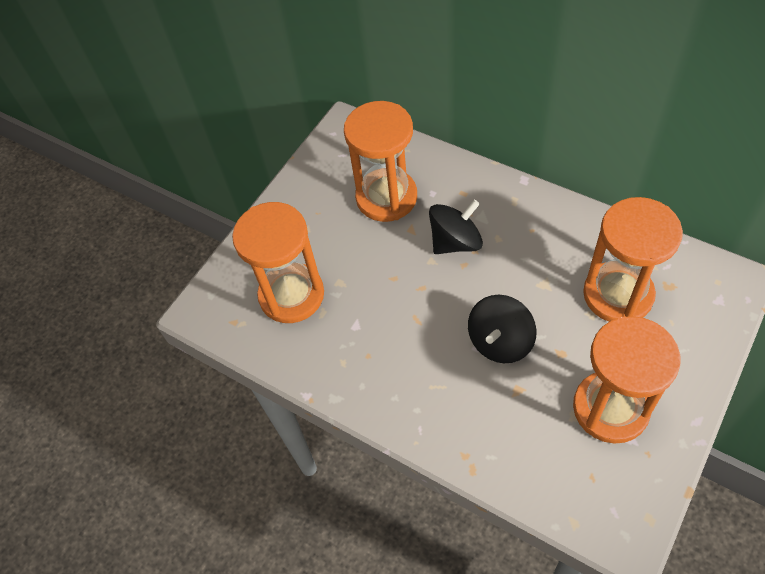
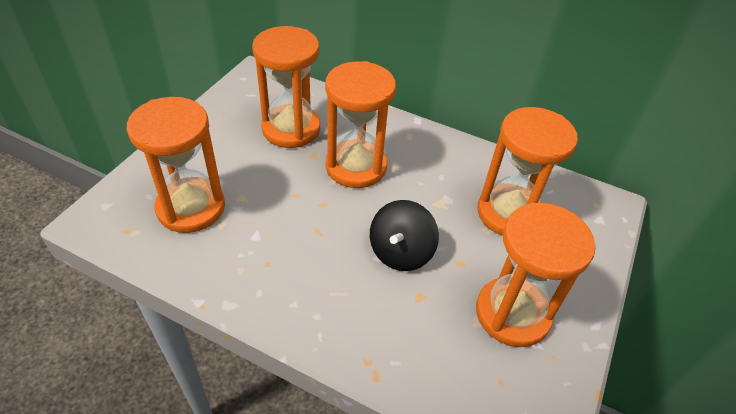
camera: 15 degrees left, 10 degrees down
black spinning top [429,200,483,254] -> orange hourglass [325,61,396,188]

